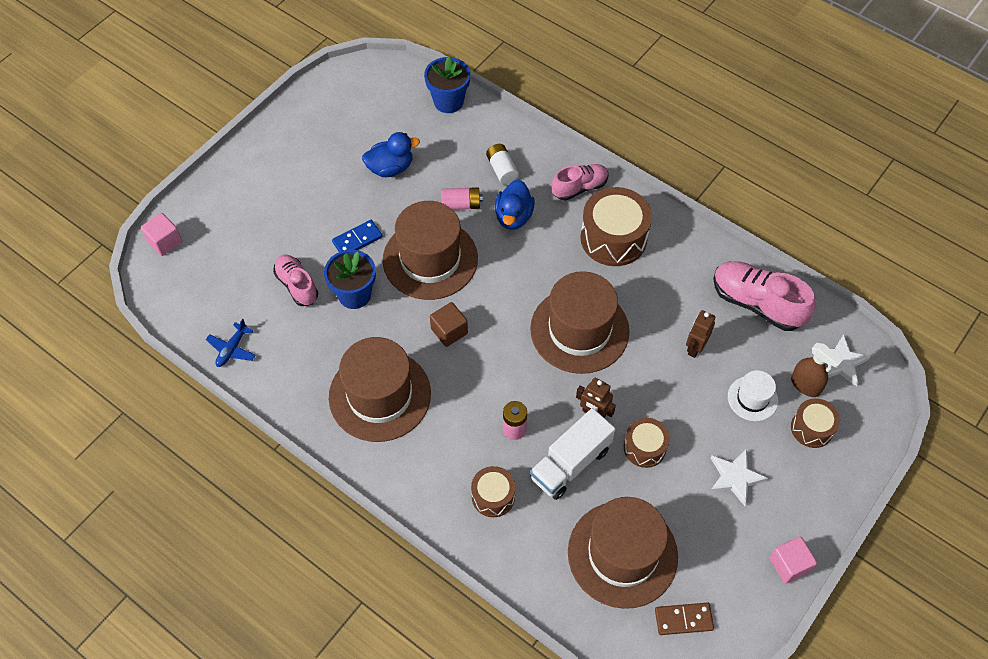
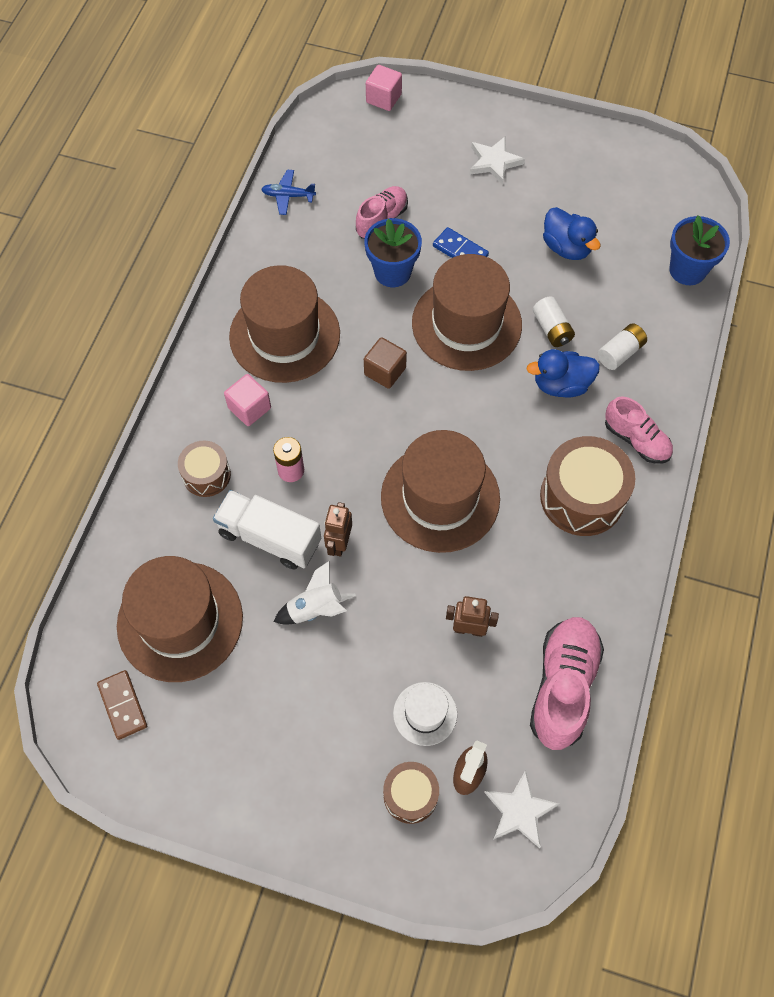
camera: 70 degrees right, 5 degrees up
pink battery [441,187,483,210] -> white battery [533,297,575,347]
brown drum [624,418,670,468] -> white rocket [274,561,356,624]
white star [710,449,768,506] -> white star moved to [470,137,525,185]
pink cube [769,537,817,584] -> pink cube moved to [224,374,271,426]

